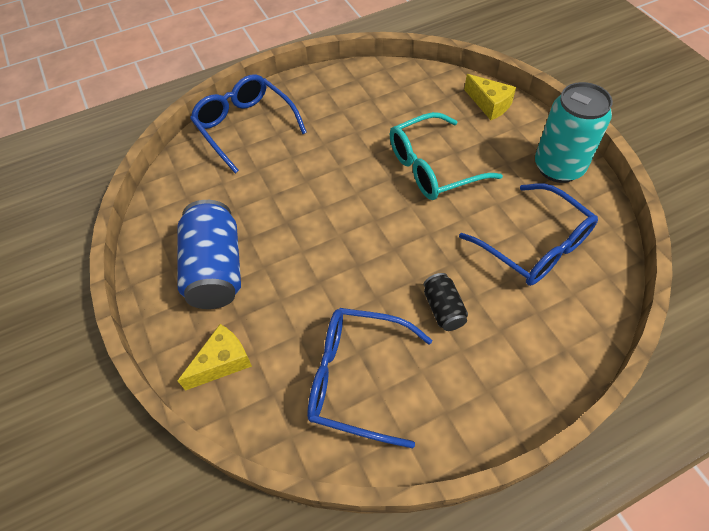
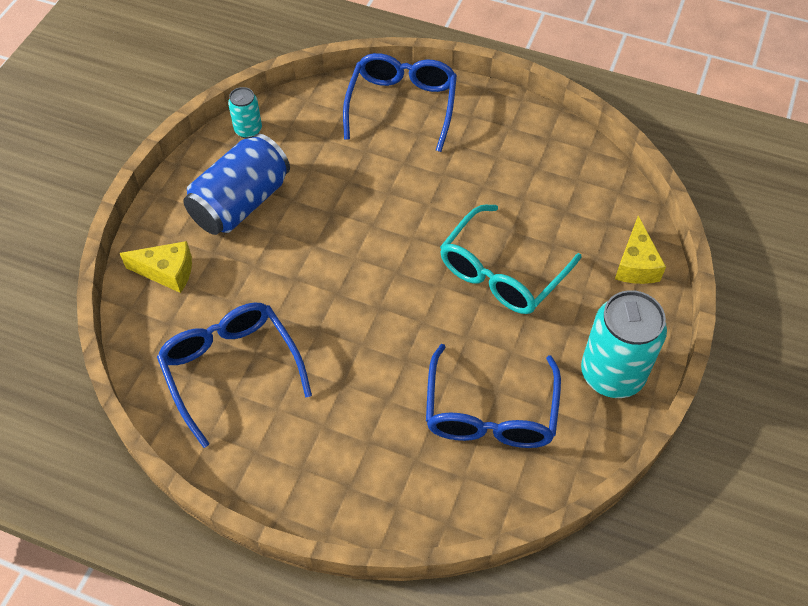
camera: 45 degrees right, 0 degrees up
turquoise glasses [390,112,503,200] -> turquoise glasses turned 75 degrees counterclockwise [440,205,582,314]
black can [423,273,468,331] -> none
none -> turquoise can [228,87,262,139]

